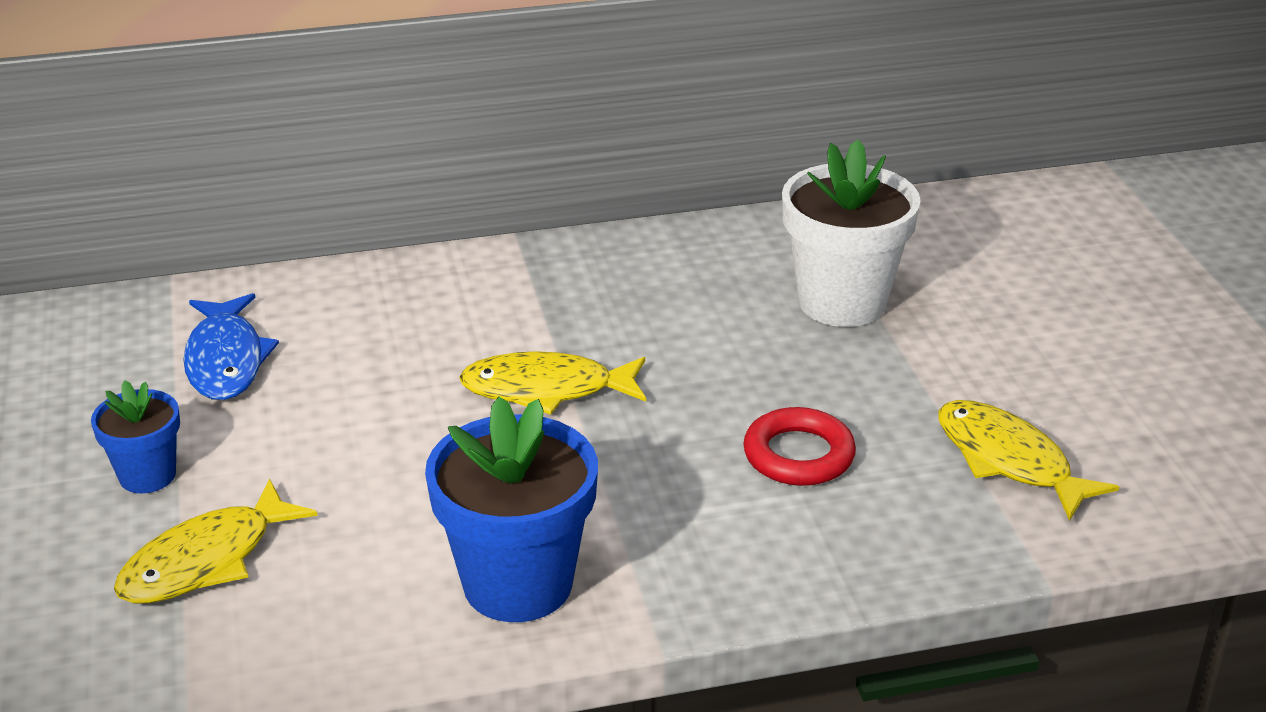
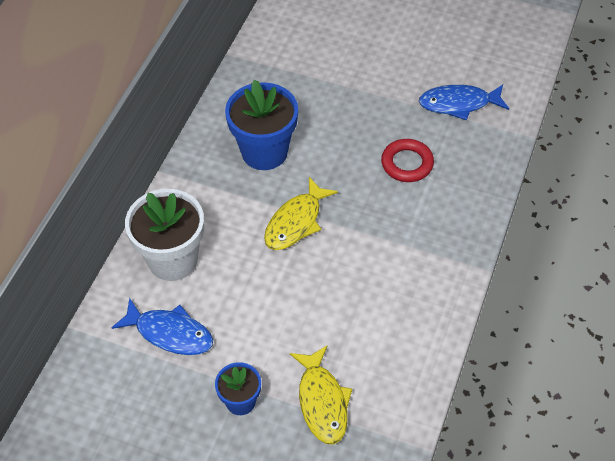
camera: 55 degrees left, 20 degrees up
blue flower pot [425,396,598,622] -> blue flower pot moved to [225,80,298,170]
white flower pot [782,139,921,327] -> white flower pot moved to [125,189,204,281]
yellow fish [938,400,1119,521] -> blue fish [419,84,509,120]

